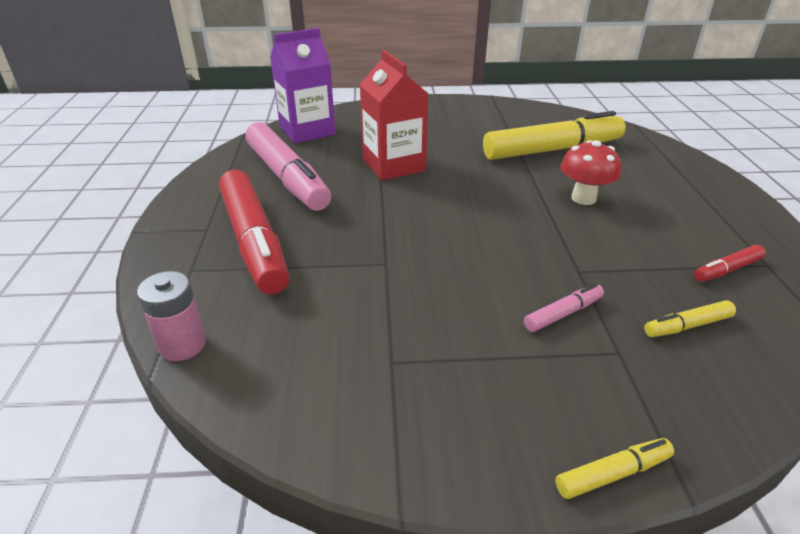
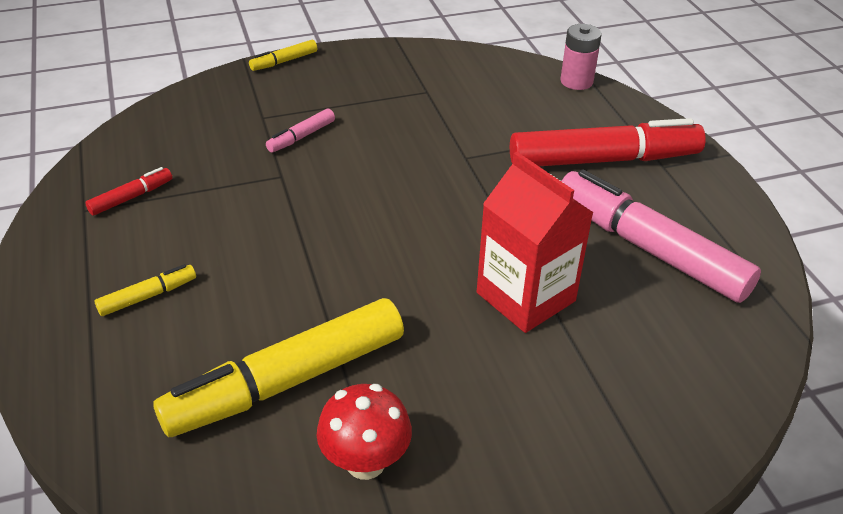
camera: 165 degrees right, 5 degrees up
red marker [219,170,289,295] -> red marker turned 120 degrees clockwise [510,118,706,166]
purple carton [270,28,335,143] -> none
red mushroom [561,140,621,205] -> red mushroom moved to [316,384,412,480]
yellow marker [644,300,736,337] -> yellow marker moved to [95,264,196,316]

